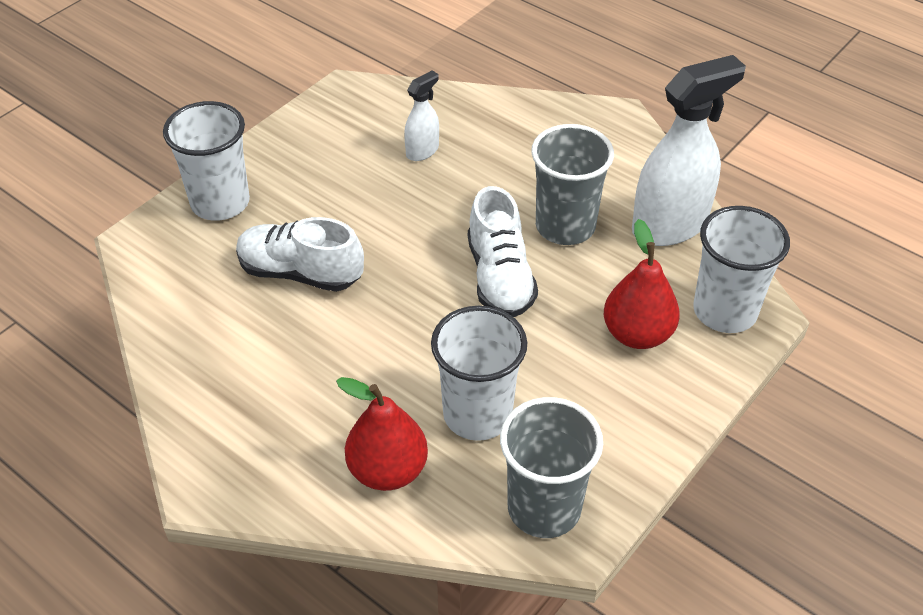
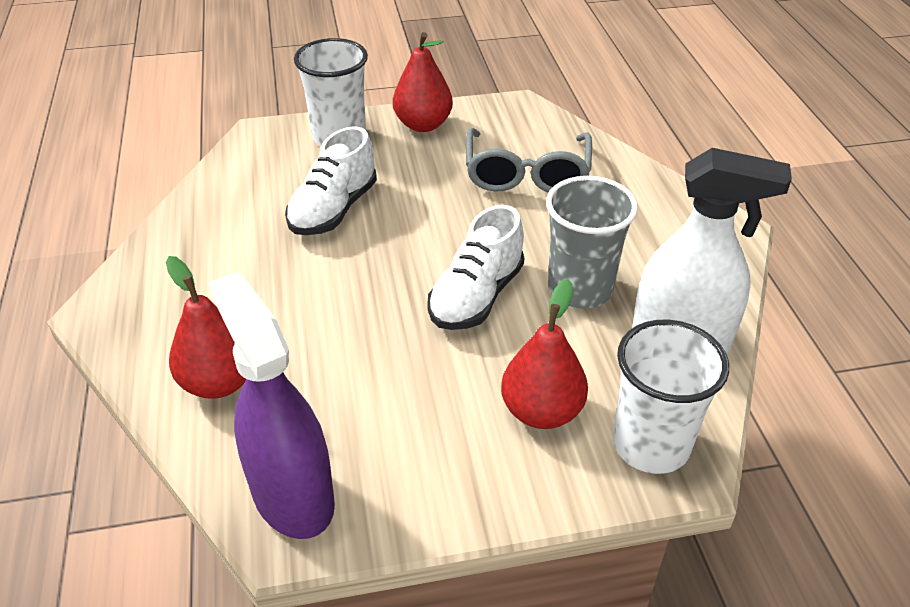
camera: 40 degrees right, 5 degrees down
white shoe [236,217,364,292] -> white shoe turned 120 degrees counterclockwise [285,126,377,235]
white spray bottle [404,71,439,161] -> grey glasses [466,128,592,193]
white cup [431,306,527,441] -> none
grey cup [500,397,603,538] -> purple spray bottle [208,272,335,539]
none -> red pear [393,32,453,132]

